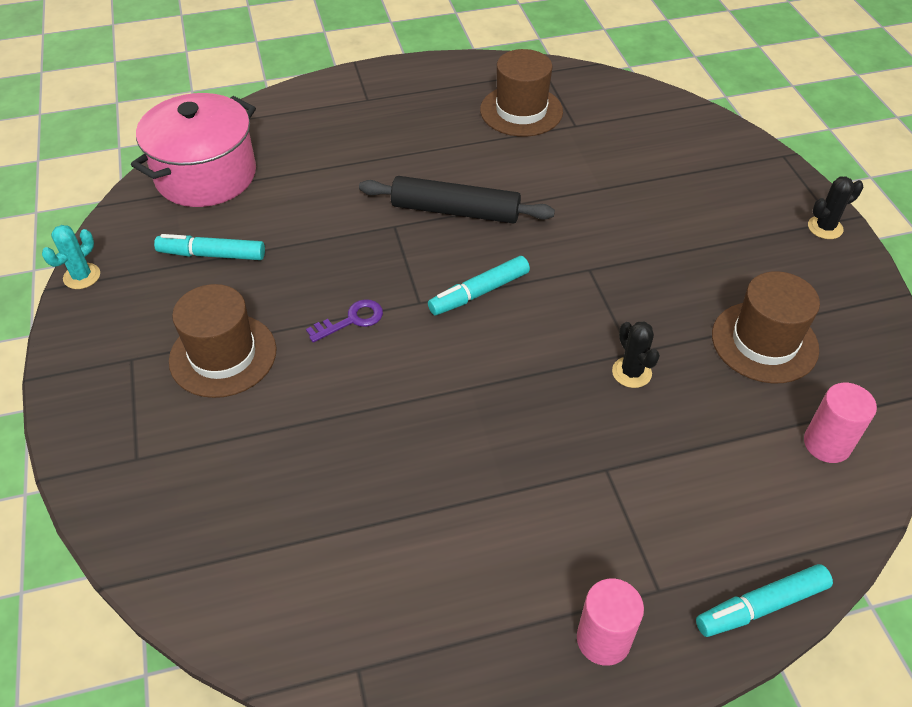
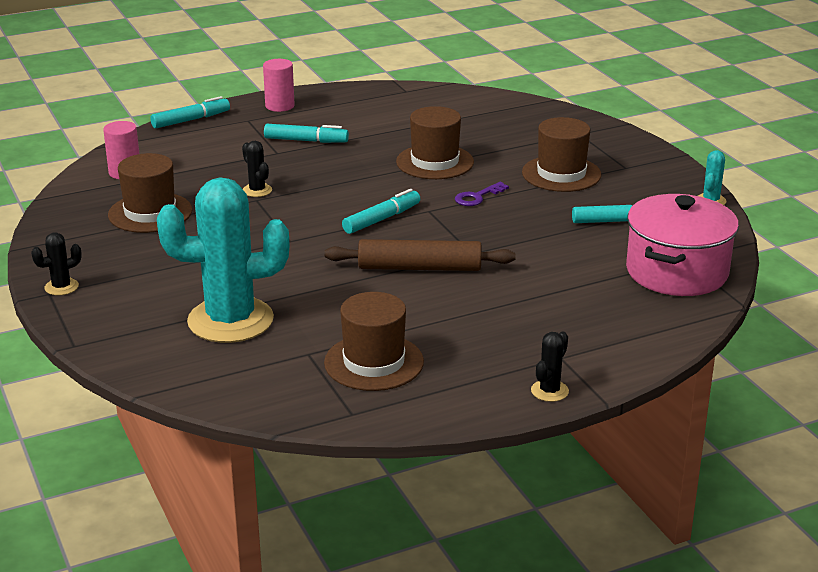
camera: 170 degrees right, 20 degrees down
black rolling pin [359,176,555,224] -> brown rolling pin [325,239,516,271]
none -> turquoise cactus [157,177,289,343]
none -> turquoise marker [264,124,349,143]
none -> brown hat [396,106,474,179]
none -> black cactus [531,331,569,402]

